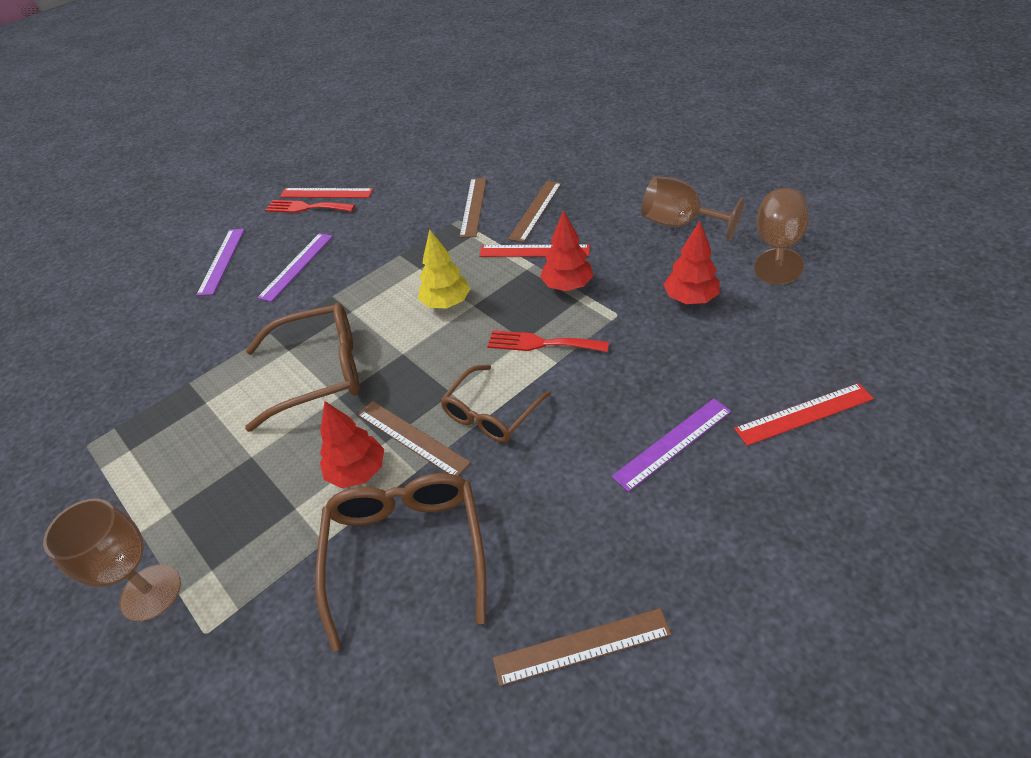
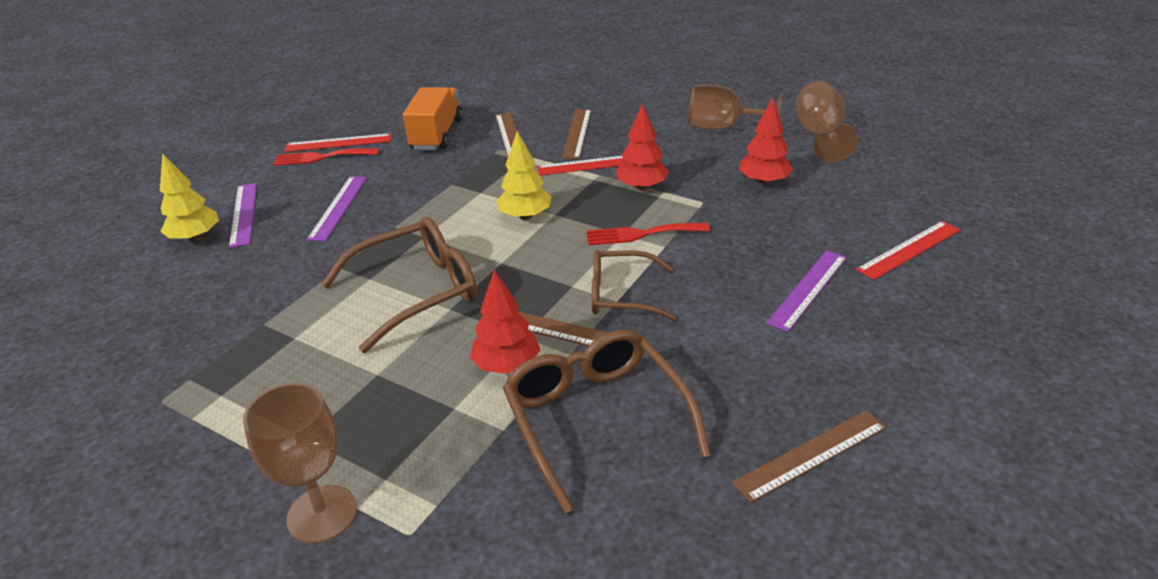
camera: 20 degrees left, 10 degrees down
brown glasses [440,365,551,442] -> brown glasses turned 75 degrees clockwise [592,250,676,321]
none -> yellow tree [160,153,219,242]
none -> orange truck [403,87,463,150]

